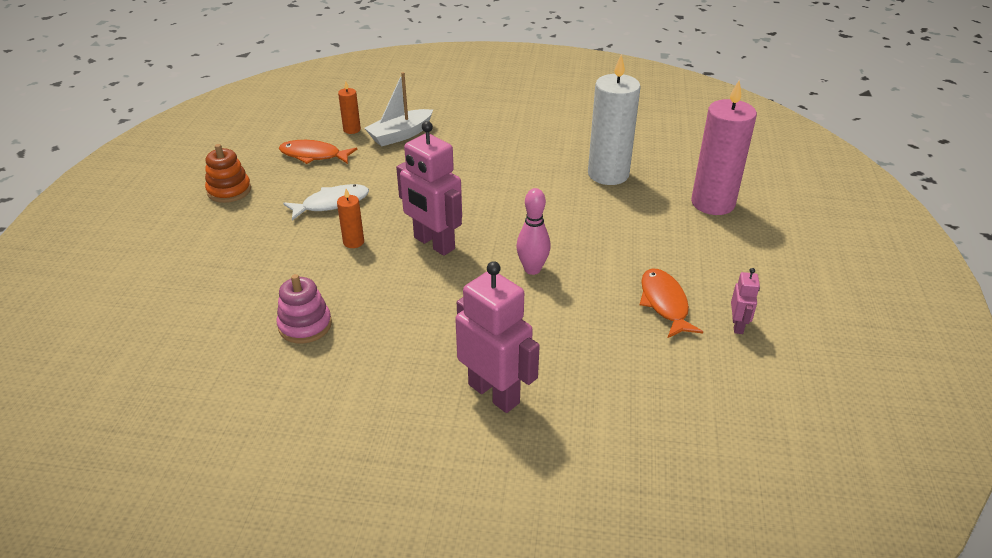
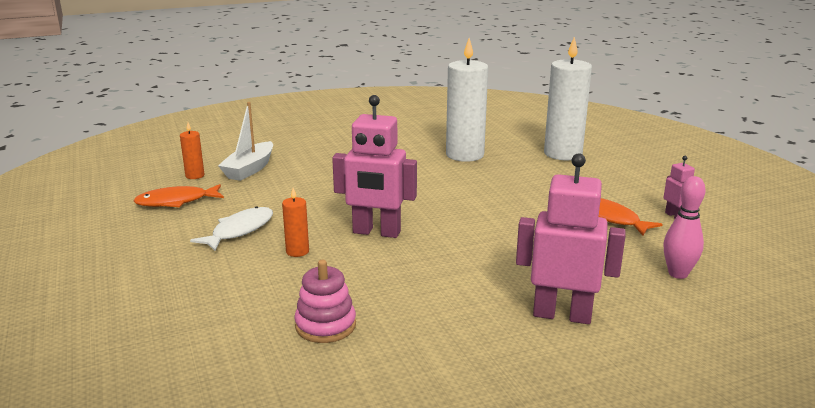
camera: 30 degrees left, 15 degrees down
orange stacking toy [205,144,251,203] -> none
pink bowling pin [516,188,551,275] -> pink bowling pin moved to [664,176,706,279]
pink candle [691,80,757,215] -> white candle [544,37,592,160]

